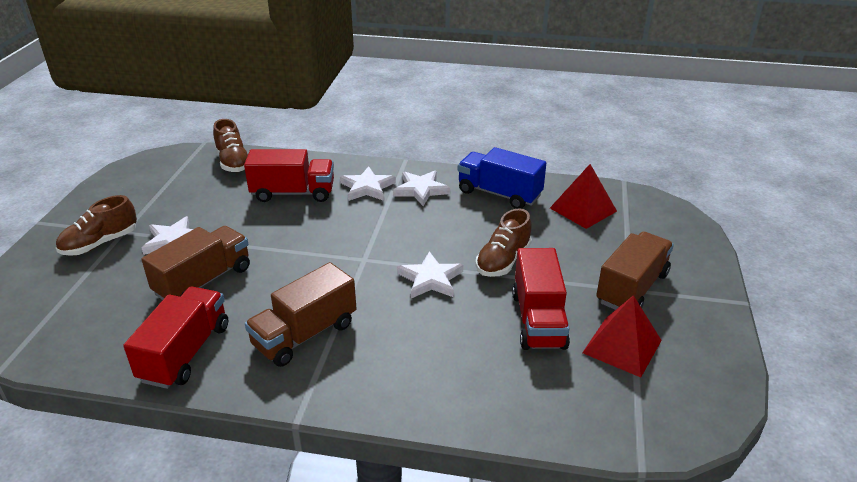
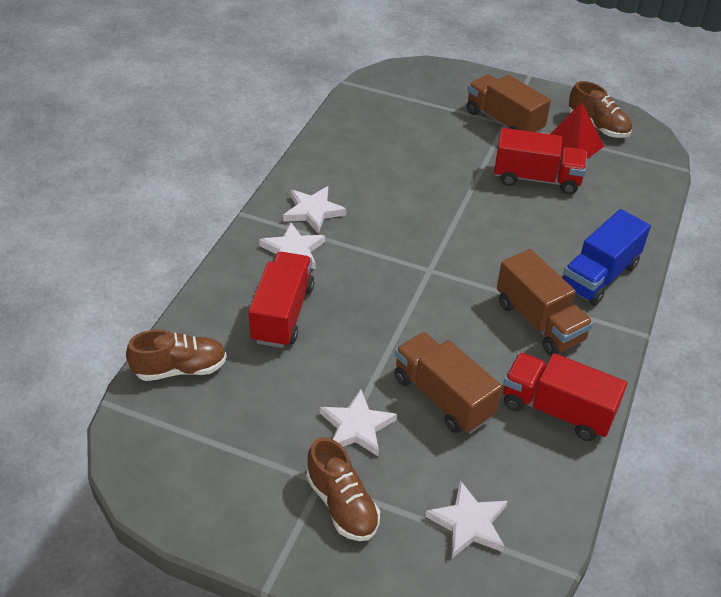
camera: 80 degrees left, 10 degrees up
white star [397,251,464,298] -> white star moved to [425,480,508,559]
blue truck [458,147,546,209] -> blue truck moved to [562,209,651,305]
brown shoe [476,209,532,277] -> brown shoe moved to [569,81,632,138]
red pyramid [550,164,617,229] -> none

